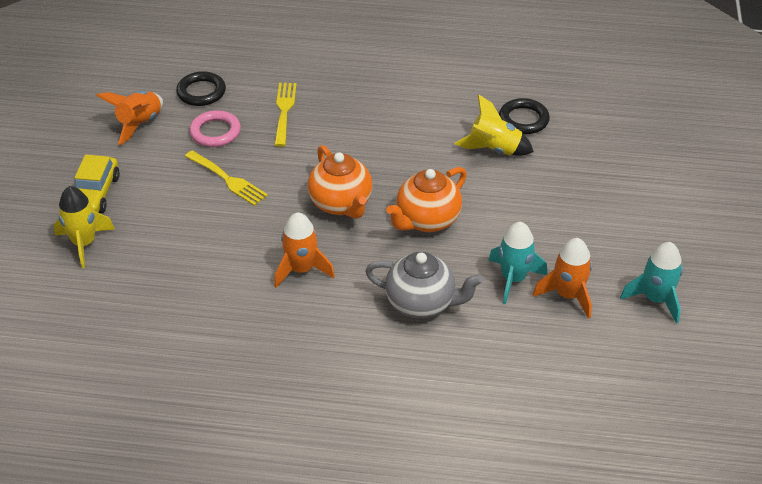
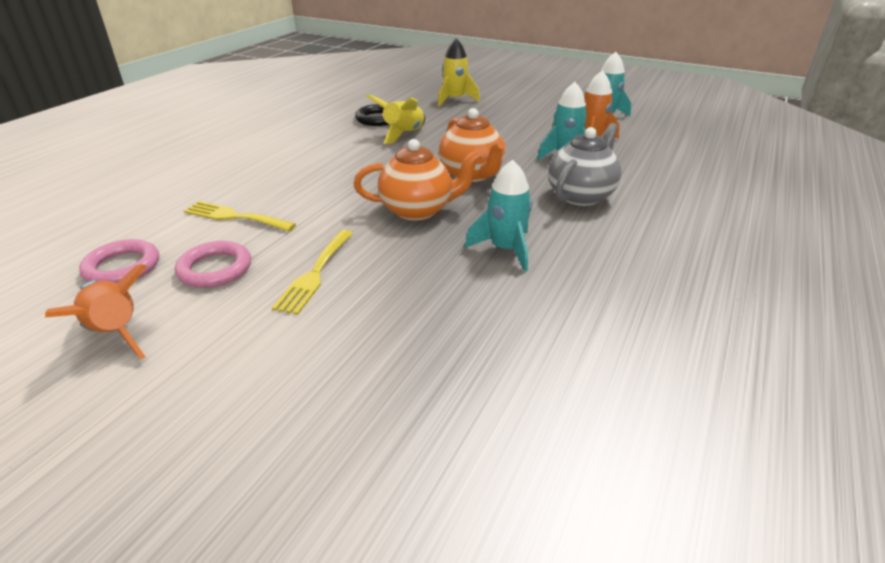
camera: 70 degrees left, 10 degrees down
yellow rocket [54,186,115,268] -> yellow rocket moved to [438,38,480,106]
yellow car [75,155,120,213] -> none
black ring [176,71,226,106] -> pink ring [79,239,159,284]
yellow fork [185,150,268,206] -> yellow fork turned 135 degrees clockwise [272,230,353,315]
orange rocket [274,212,335,288] -> turquoise rocket [465,160,532,272]

